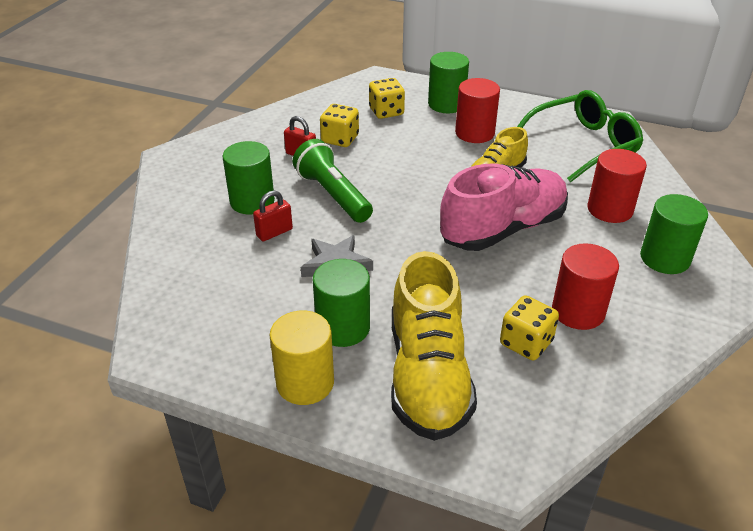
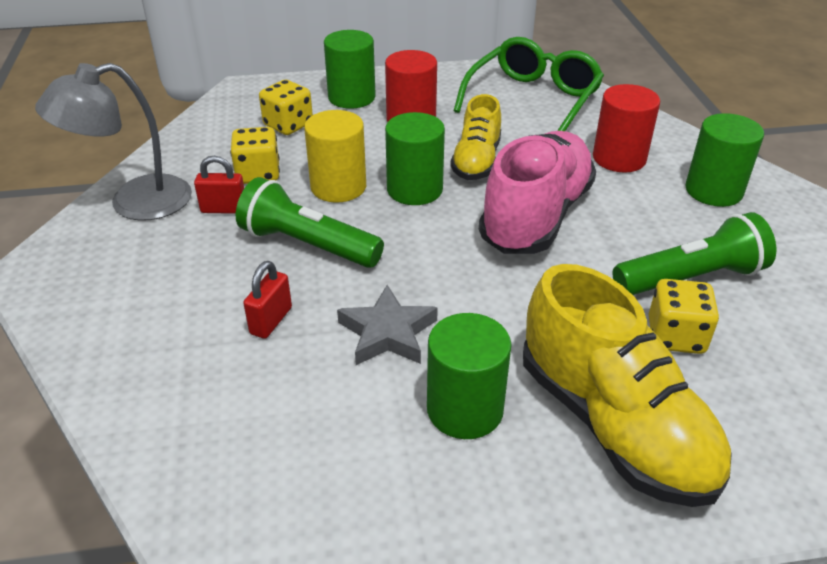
camera: 30 degrees left, 0 degrees up
green cylinder [223,141,275,214] -> green cylinder moved to [385,112,445,205]
yellow cylinder [269,311,334,405] -> yellow cylinder moved to [304,110,366,203]
red cylinder [552,243,619,330] -> green flashlight [613,212,776,295]
none -> grey lamp [35,63,192,221]

